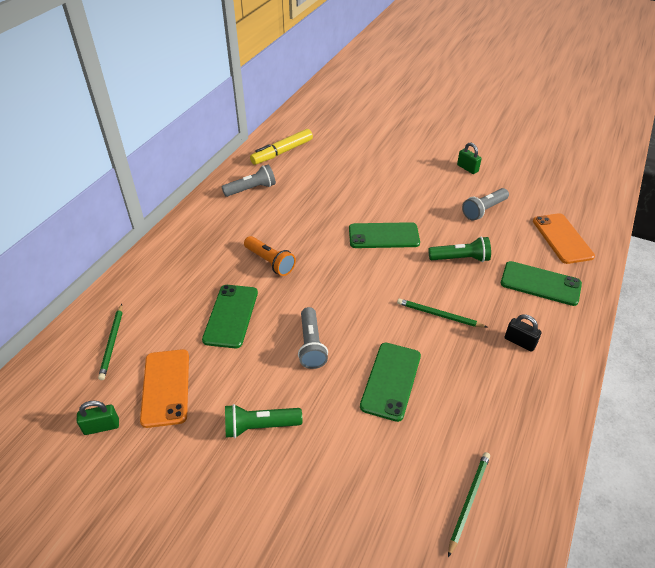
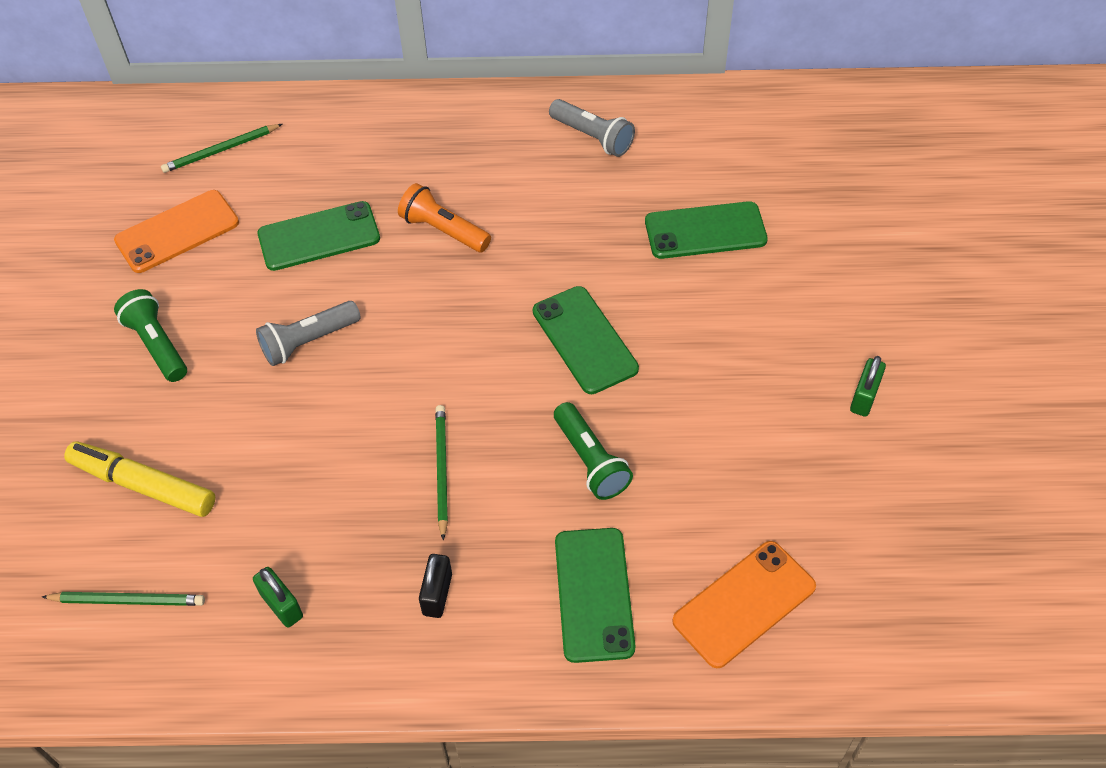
camera: 65 degrees right, 10 degrees up
green padlock [77,401,119,435] -> green padlock moved to [253,567,303,628]
orange flashlight [244,236,296,276] -> orange flashlight turned 105 degrees clockwise [398,183,491,252]
yellow marker [250,129,313,165] -> yellow marker moved to [64,442,215,517]
green phone [360,343,421,422] -> green phone moved to [645,201,768,259]
grey flashlight [462,188,509,221] -> none

